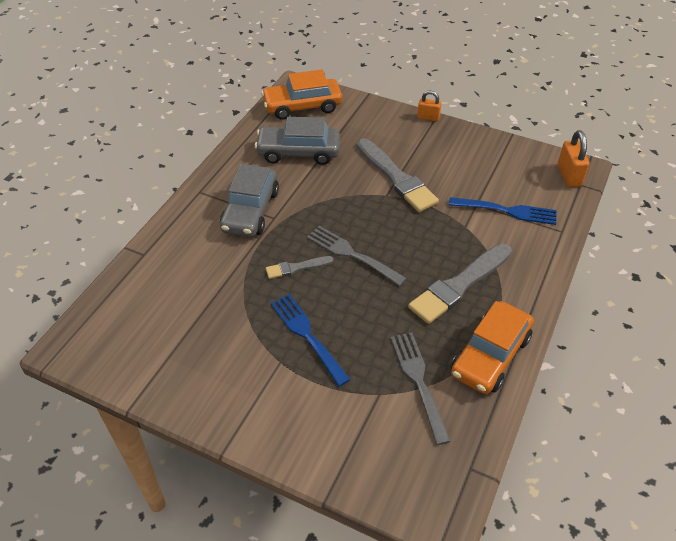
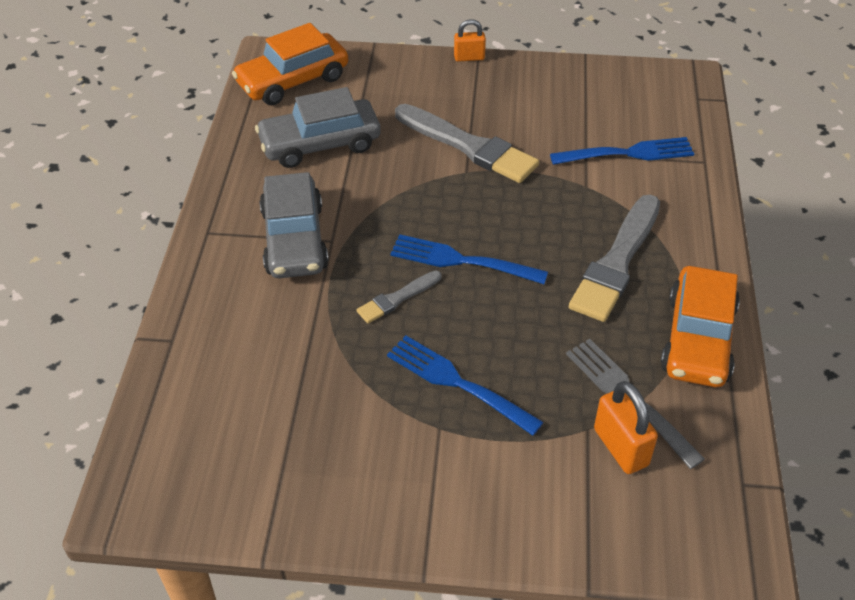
camera: 20 degrees left, 0 degrees up
grey fork [307,226,407,286] -> blue fork [390,234,548,284]
orange padlock [558,130,590,187] -> orange padlock moved to [594,381,658,474]

